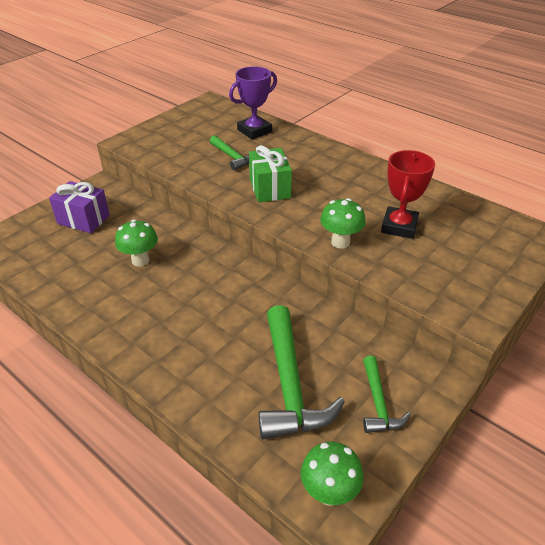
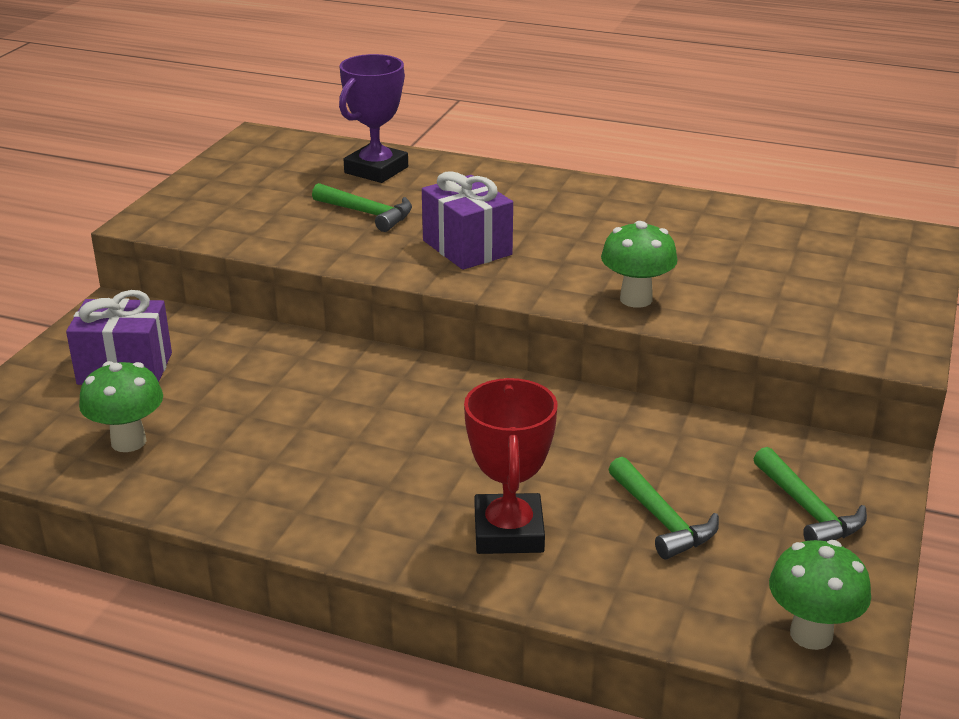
camera: 20 degrees left, 10 degrees down
green mushroom [115,219,158,266] -> green mushroom moved to [79,361,163,452]
green gift [249,145,292,202] -> purple gift [422,171,513,270]
green hammer [258,305,345,439] -> green hammer [608,457,719,559], size x0.55
red trophy [381,150,435,239] -> red trophy moved to [464,378,558,554]

